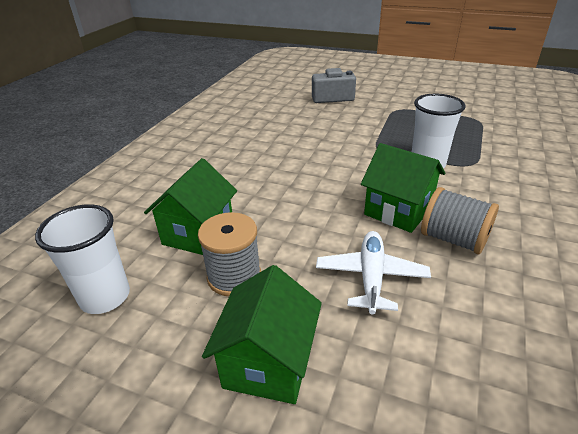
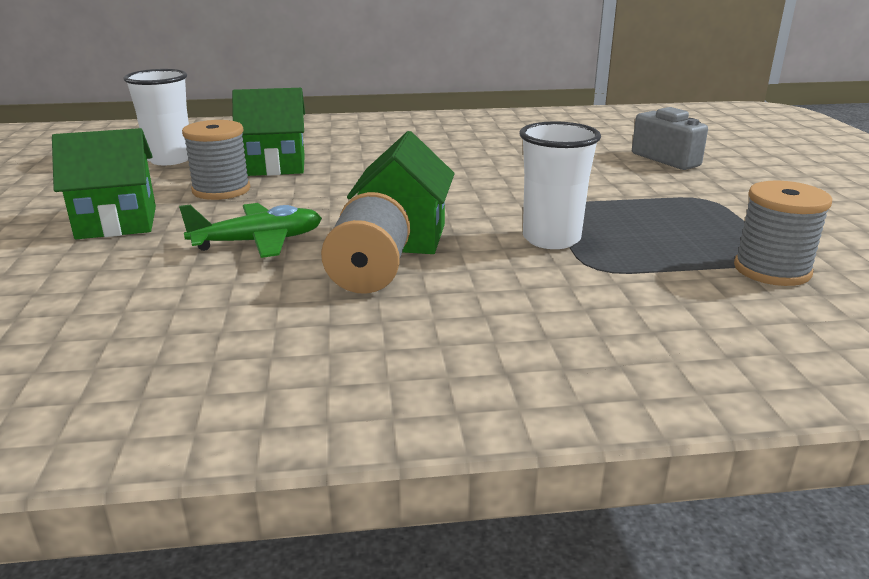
camera: 60 degrees right, 10 degrees down
white plane [316,231,431,314] -> green plane [179,203,322,258]
none -> grey spool [734,181,832,286]

